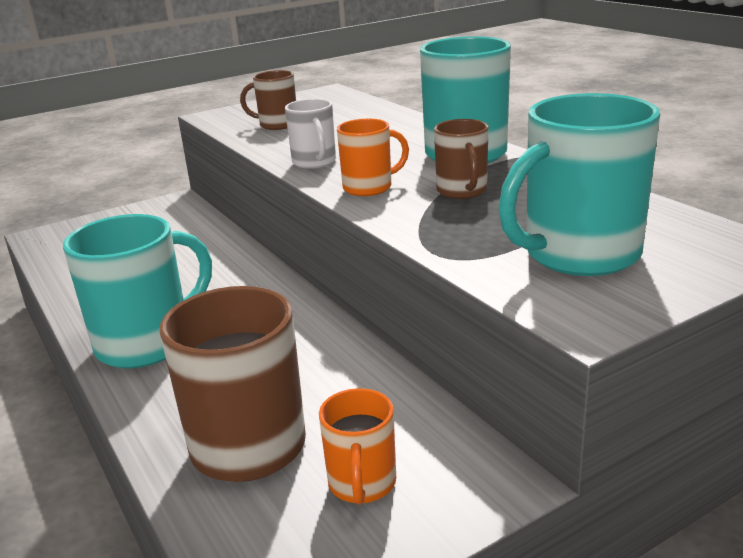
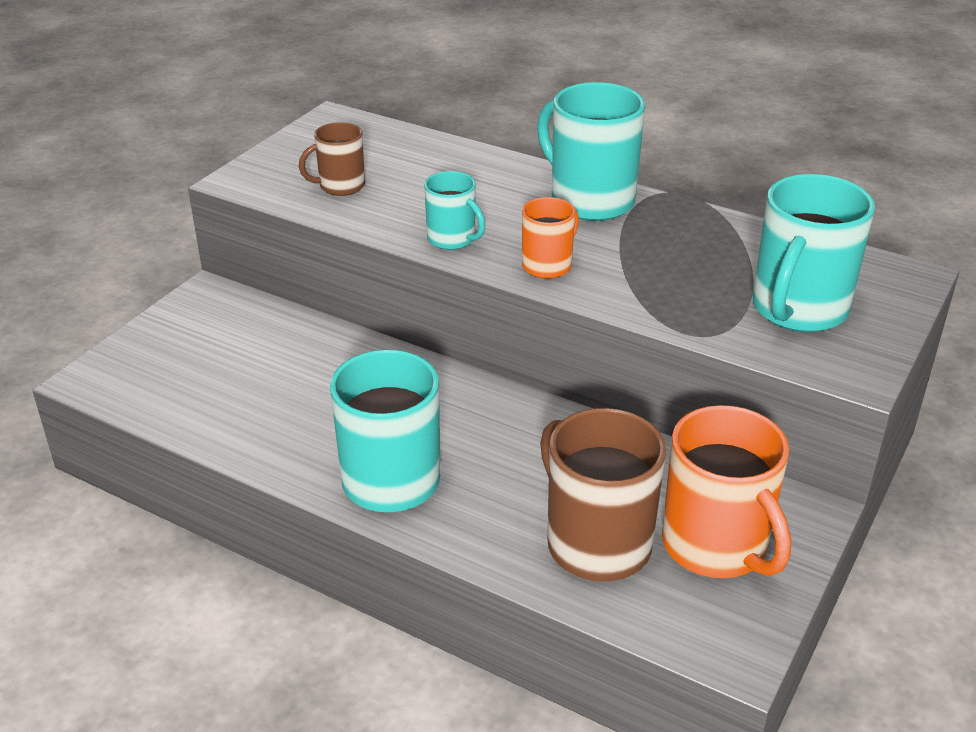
camera: 30 degrees left, 10 degrees up
white mug [285,99,336,169] -> turquoise mug [424,171,485,250]
orange mug [319,388,396,505] -> orange mug [662,405,791,578], size x1.82
brown mug [434,119,489,199] -> none

